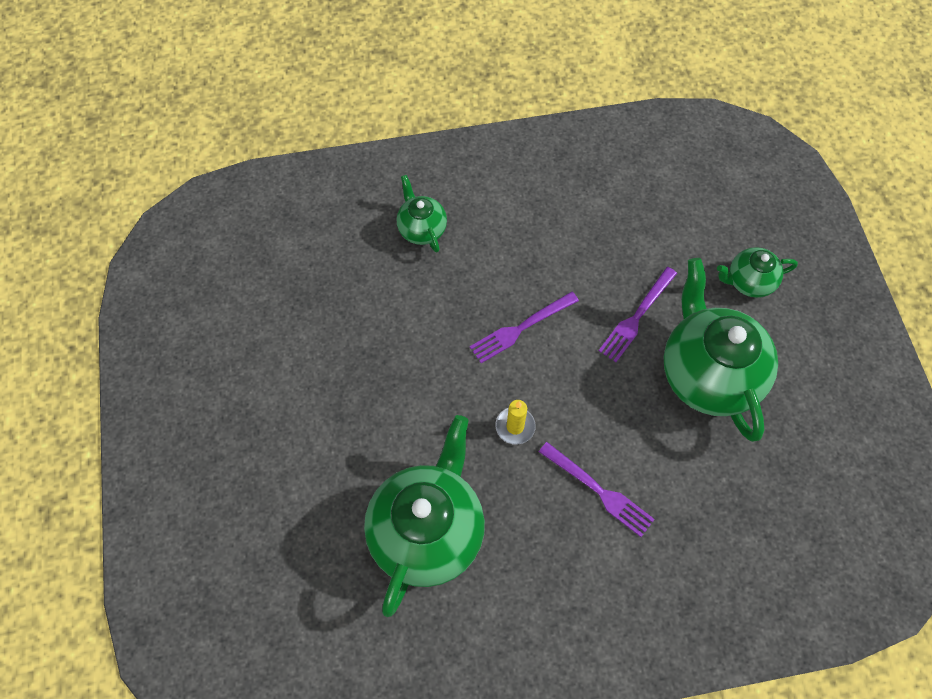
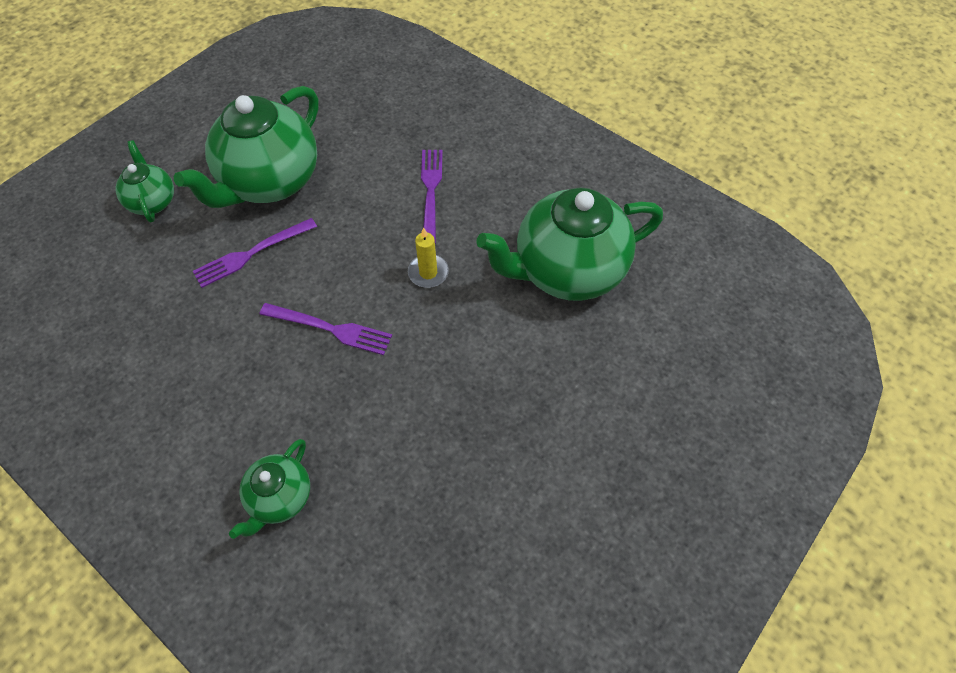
camera: 130 degrees left, 5 degrees down
purple fork [599,267,677,362] -> purple fork turned 150 degrees clockwise [193,218,317,288]
green teapot [717,247,798,298] -> green teapot turned 150 degrees counterclockwise [116,140,174,223]

